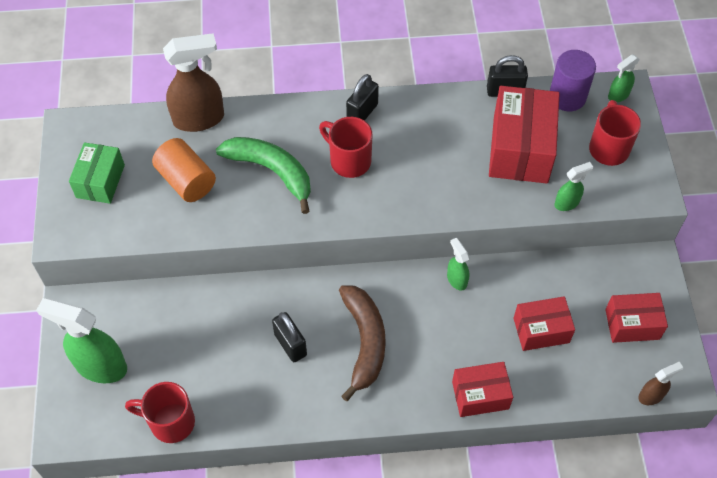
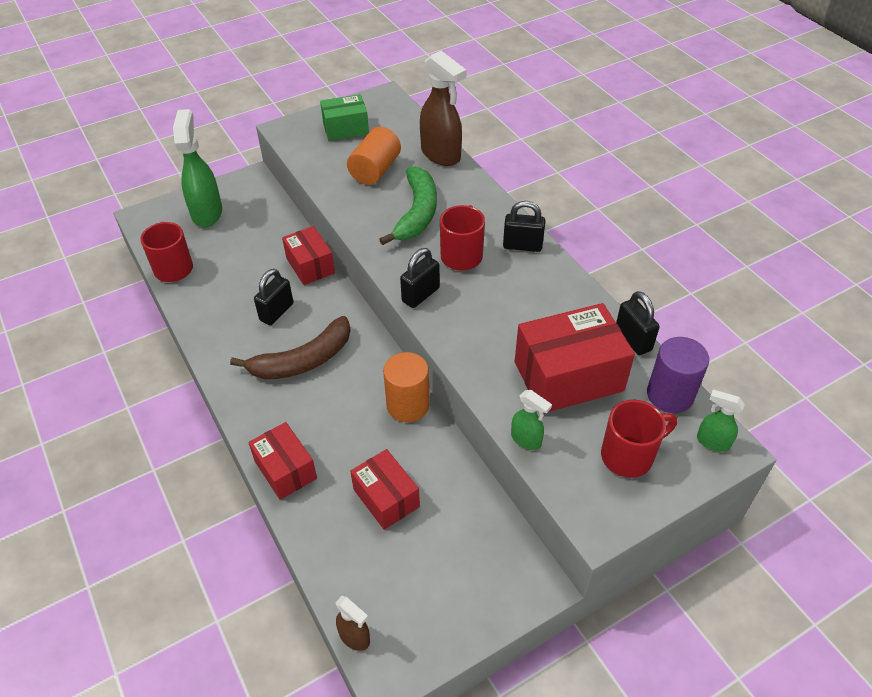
camera: 65 degrees right, 10 degrees down
green spray bottle [447,238,469,291] -> orange cylinder [383,352,430,422]
red box [605,293,668,343] -> red box moved to [282,226,335,285]
none -> black padlock [400,248,440,308]

